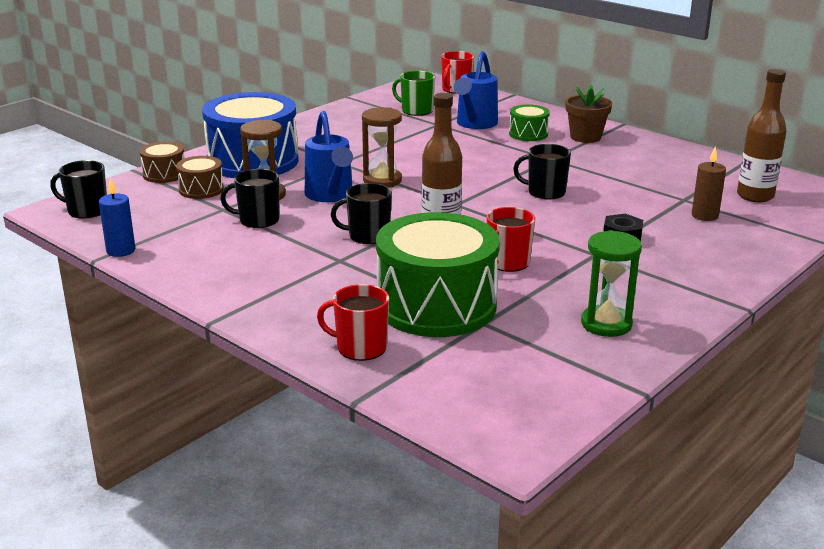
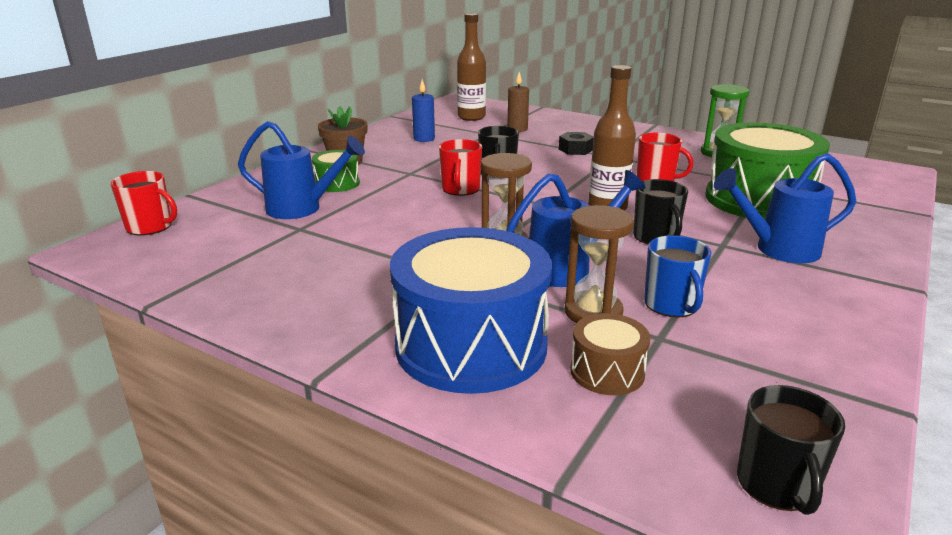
camera: 100 degrees left, 0 degrees up
blue candle [99,177,135,257] -> blue candle moved to [412,79,435,142]
brown drum [140,142,185,183] -> none
black mug [220,169,279,228] -> blue mug [644,235,711,318]
red mug [317,284,389,361] -> red mug moved to [439,139,482,196]
green mug [392,71,435,116] -> none
none -> blue watering can [714,153,856,263]

